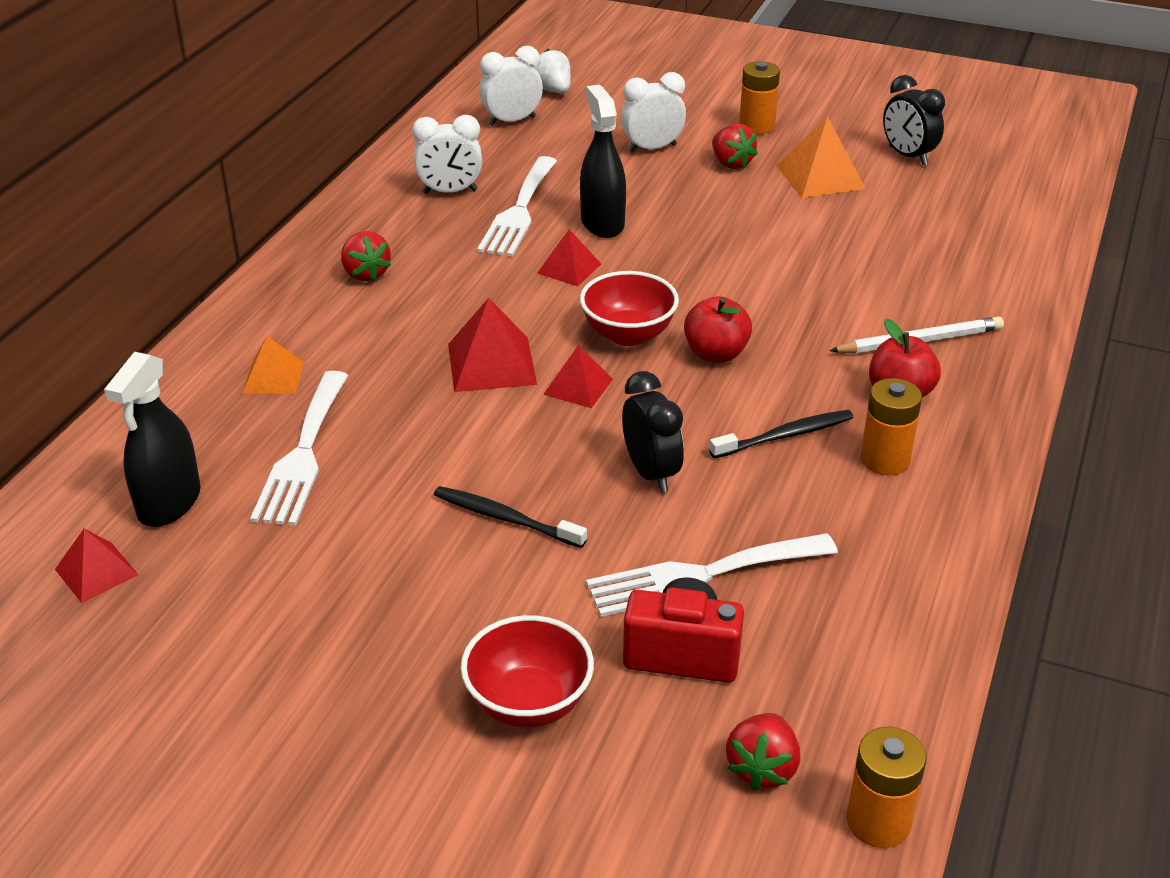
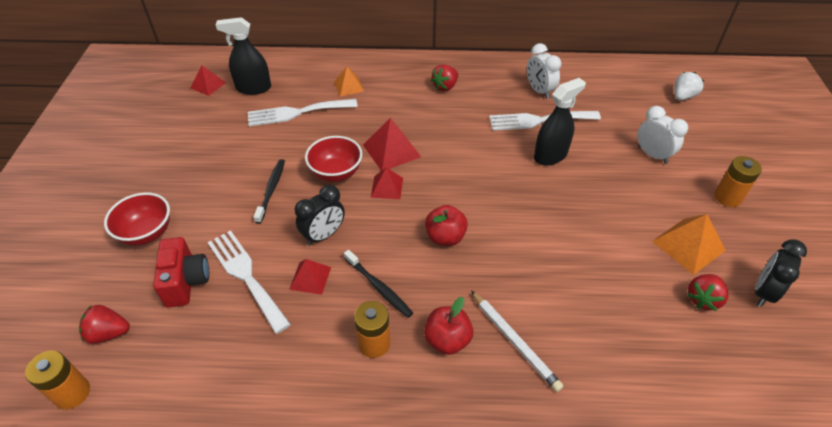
camera: 70 degrees right, 10 degrees up
white clock [479,46,543,126] -> none
red pyramid [537,229,601,286] -> red pyramid moved to [289,259,331,295]
red bowl [580,271,679,346] -> red bowl moved to [305,136,363,182]
red strawberry [712,124,758,169] -> red strawberry moved to [687,274,728,311]

